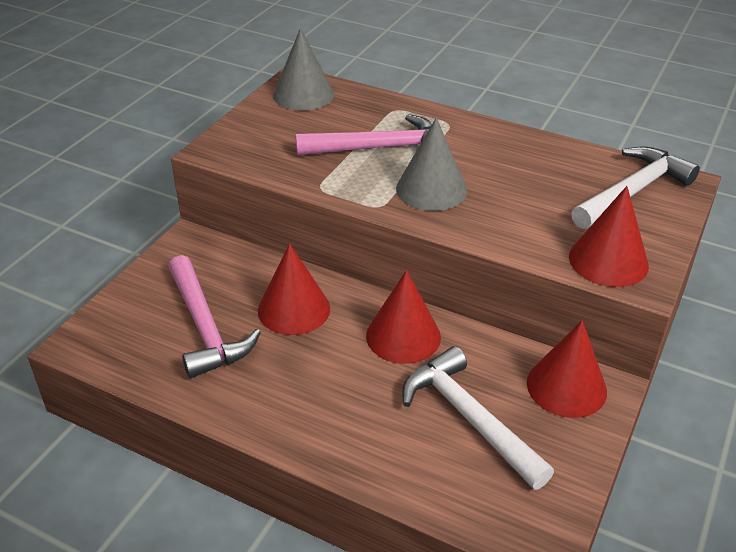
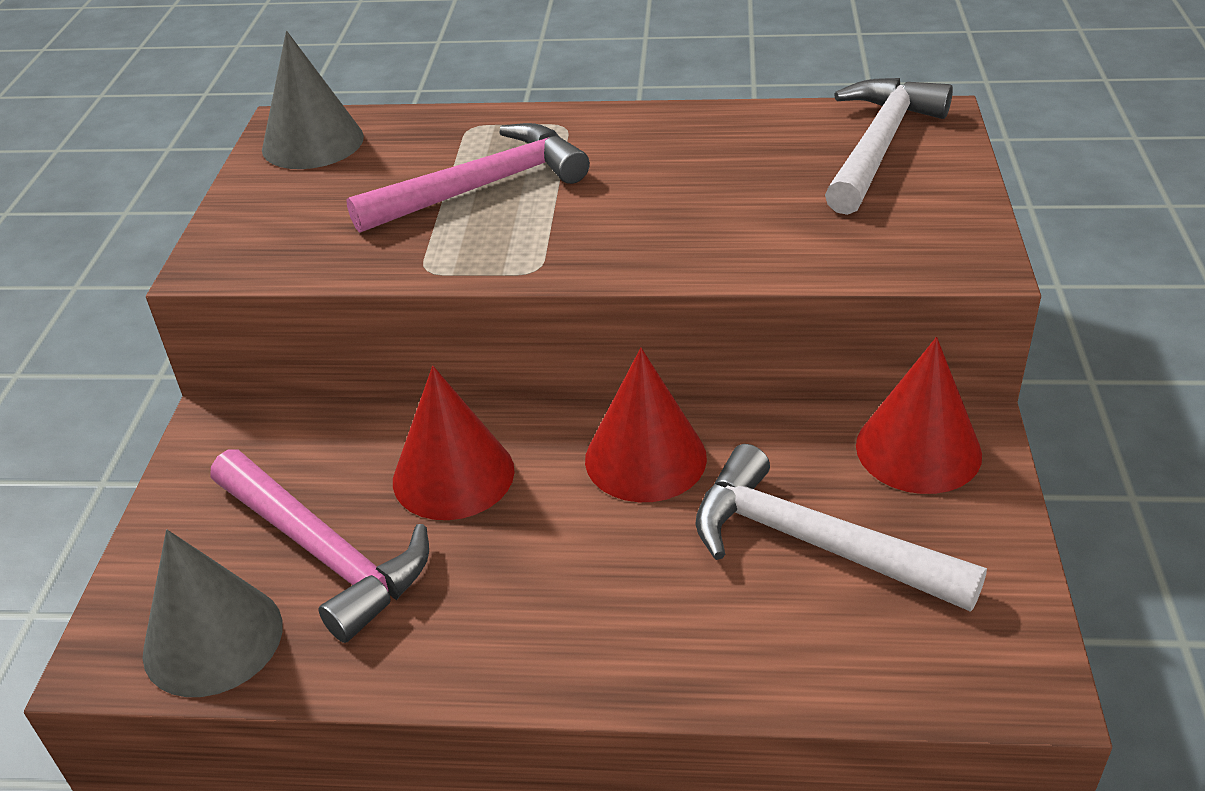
camera: 20 degrees left, 0 degrees up
grey cone [396,117,467,211] -> grey cone moved to [142,529,283,697]
red cone [569,186,649,287] -> none

